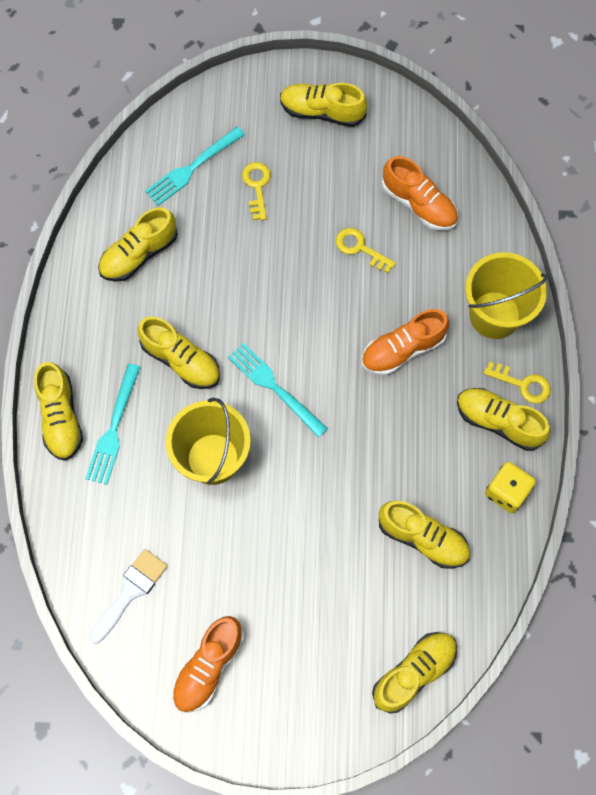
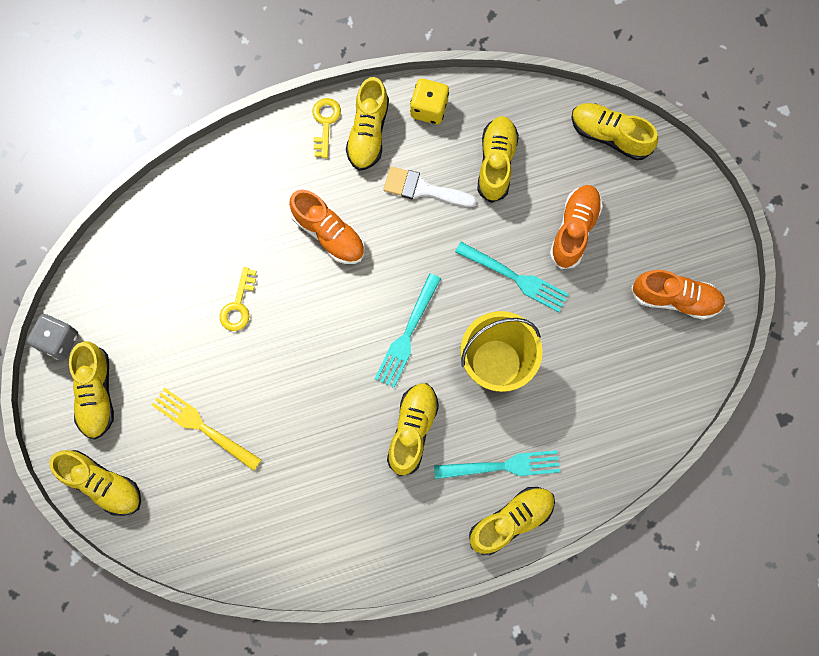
camera: 110 degrees left, 5 degrees up
white brush [89,549,168,644] -> white brush moved to [383,166,477,207]
yellow shoe [98,207,178,282] -> yellow shoe moved to [49,450,141,516]
turquoise fork [145,126,245,206] -> turquoise fork moved to [455,242,568,312]
yellow key [242,162,271,220] -> yellow fork [152,388,261,471]
orange shoe [382,156,458,231] -> orange shoe moved to [550,185,603,269]
yellow bucket [465,252,547,339] -> none
none -> grey dice [27,314,78,361]

